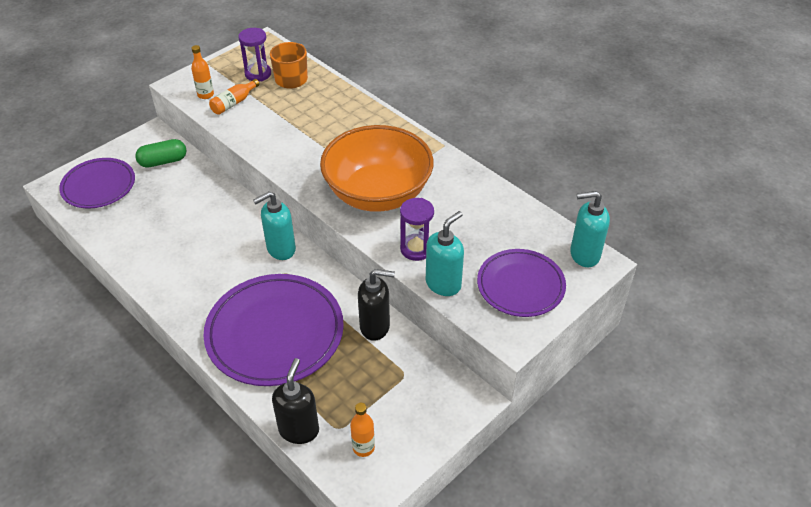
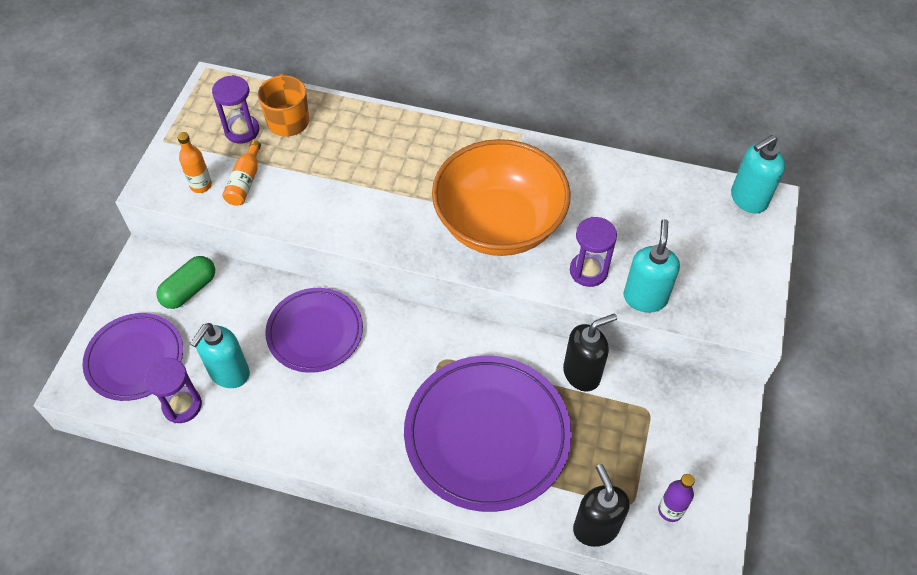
camera: 30 degrees left, 10 degrees up
turquoise soap dispenser [253,192,296,260] -> turquoise soap dispenser moved to [190,323,250,388]
orange bottle [350,403,375,457] -> purple bottle [658,474,695,522]
purple plate [477,249,566,317] -> purple plate moved to [265,288,363,373]
none -> purple hourglass [144,358,202,423]

